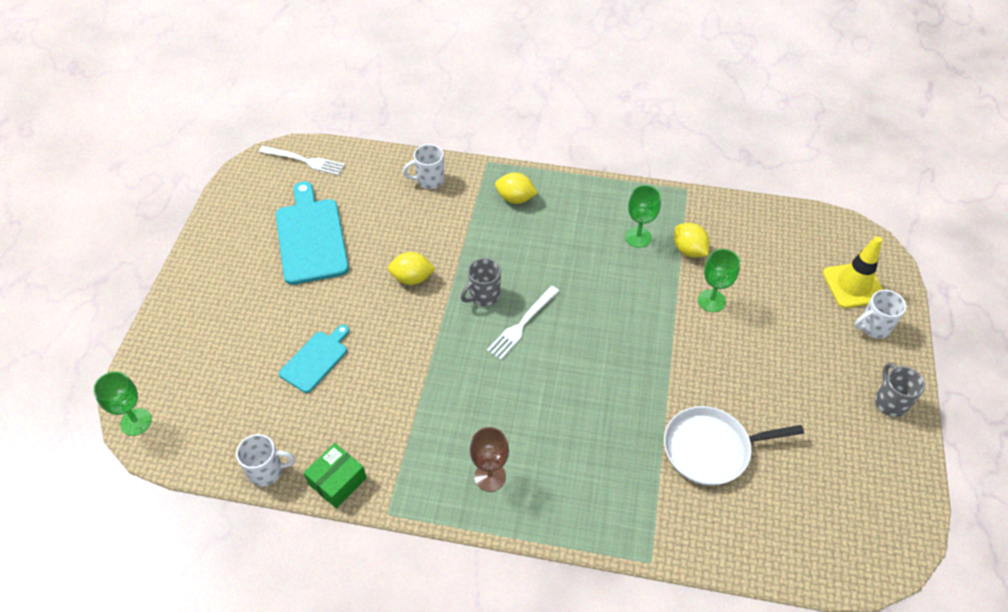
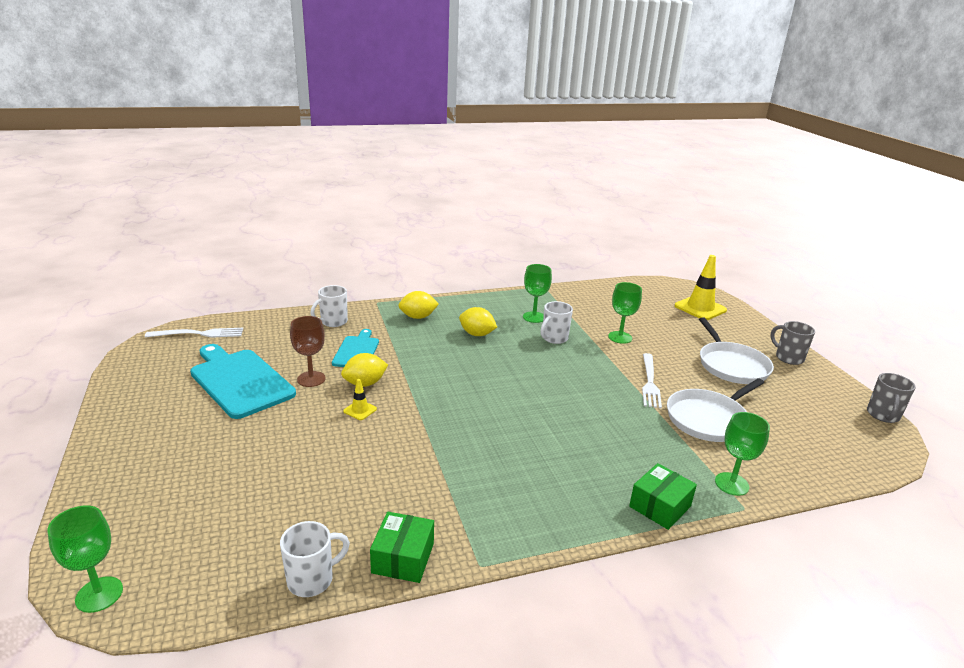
camera: 30 degrees left, 25 degrees down
turquoise cutting board [279,325,349,393] -> turquoise cutting board moved to [332,329,379,367]
grey mug [461,258,501,306] -> grey mug moved to [867,373,916,423]
brown goblet [470,427,509,492] -> brown goblet moved to [290,316,326,387]
white fork [487,286,559,360] -> white fork moved to [642,353,662,409]
yellow lemon [674,223,710,258] -> yellow lemon moved to [459,307,497,336]
white mug [854,290,906,338] -> white mug moved to [540,301,573,344]
none -> yellow traffic cone [343,379,377,420]
none -> green box [629,463,697,530]
none -> white pan [699,317,774,384]
none -> green goblet [715,412,770,496]

